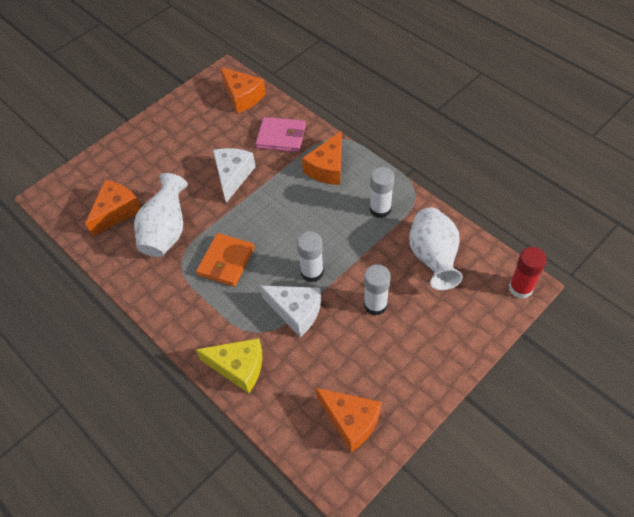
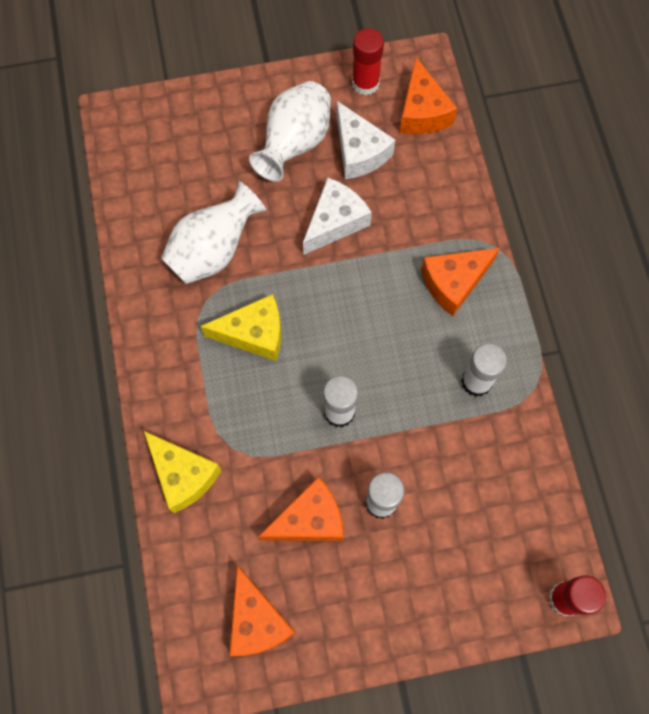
camera: 30 degrees right, 15 degrees up
orange cheese [85,180,141,236] -> orange cheese moved to [258,476,344,541]
orange wallet [196,233,255,287] -> yellow cheese [201,294,281,361]
pink wallet [256,117,306,152] -> none
white cheese [260,286,321,337] -> white cheese moved to [336,101,395,179]
white vase [409,207,463,290] -> white vase moved to [249,81,331,182]
none -> red glue stick [352,28,384,95]

